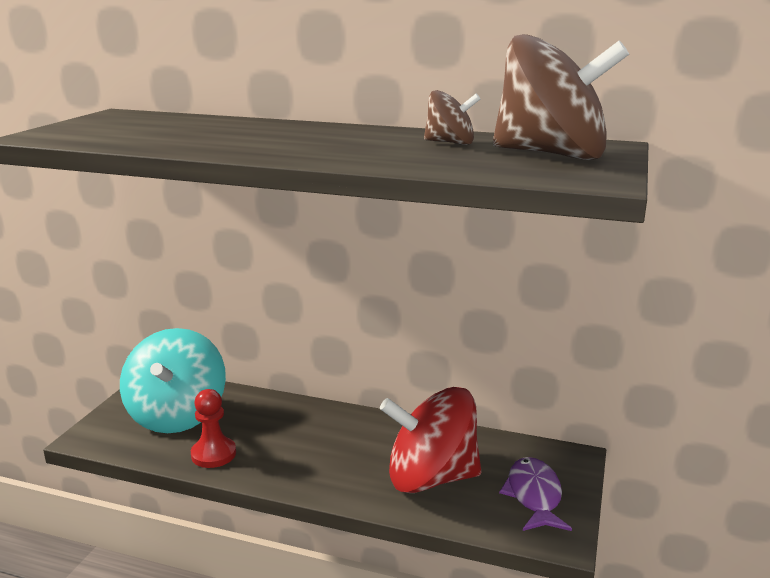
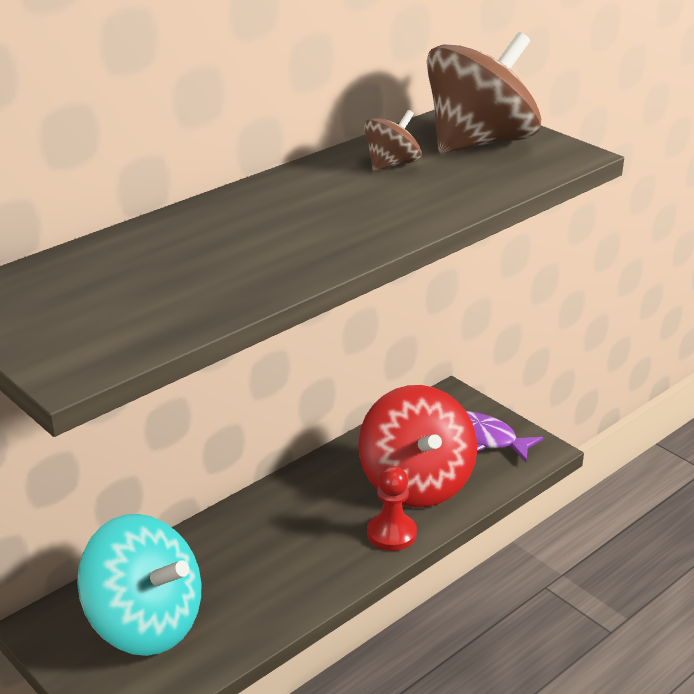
camera: 60 degrees left, 10 degrees up
red pawn [191,389,236,468] -> red pawn moved to [367,466,417,551]
red spinning top [380,387,481,493] -> red spinning top turned 45 degrees counterclockwise [358,385,477,508]

